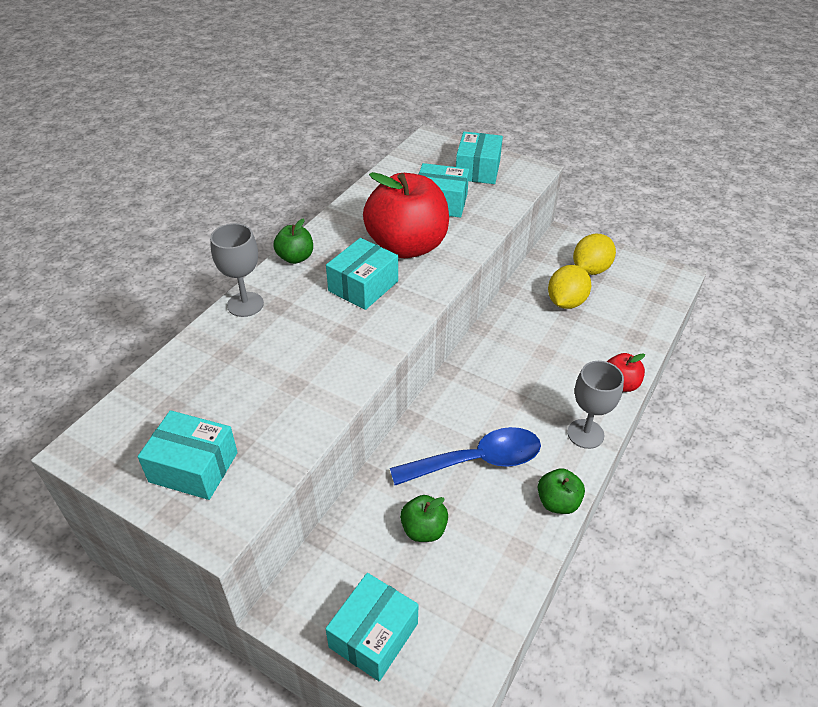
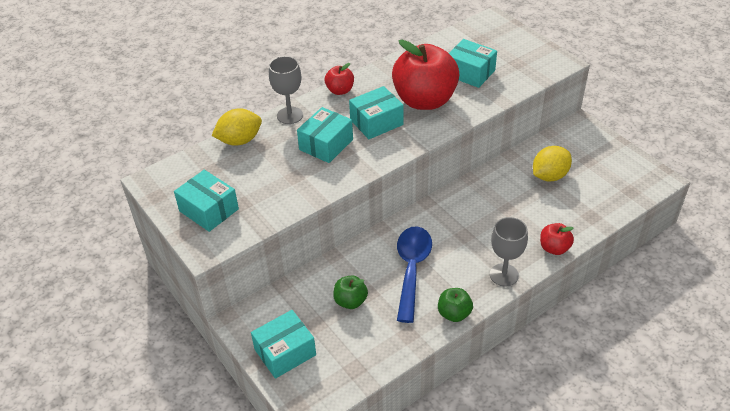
camera: 25 degrees right, 0 degrees up
green apple [273,218,313,264] -> red apple [325,63,354,95]
blue spoon [390,427,541,485] -> blue spoon turned 90 degrees counterclockwise [397,226,432,323]
turquoise box [456,132,503,184] -> turquoise box moved to [297,107,353,163]
yellow lemon [573,234,616,275] -> yellow lemon moved to [212,108,262,146]

